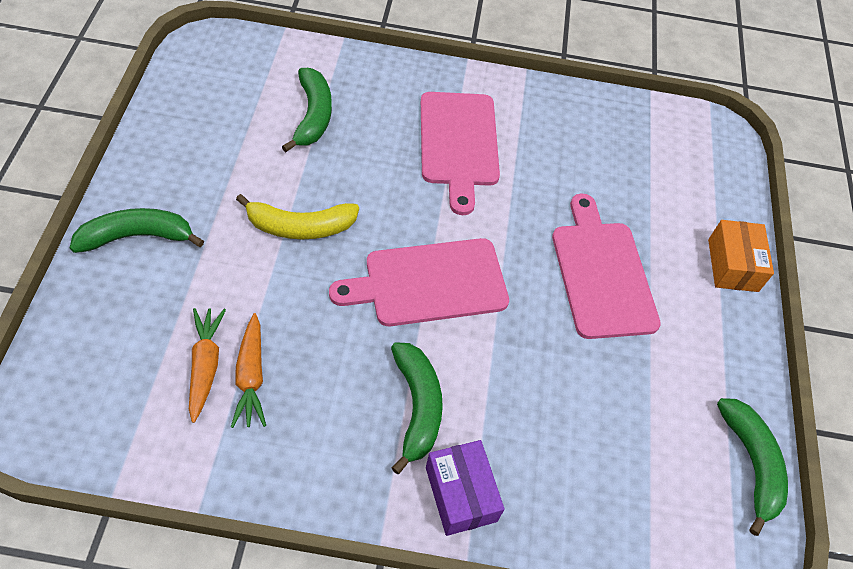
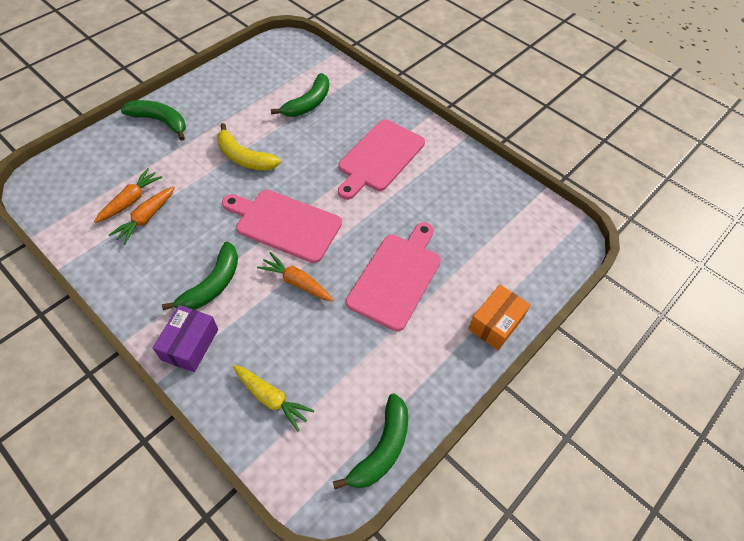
camera: 40 degrees right, 0 degrees up
none -> yellow carrot [233,365,315,432]
none -> orange carrot [257,252,334,302]

